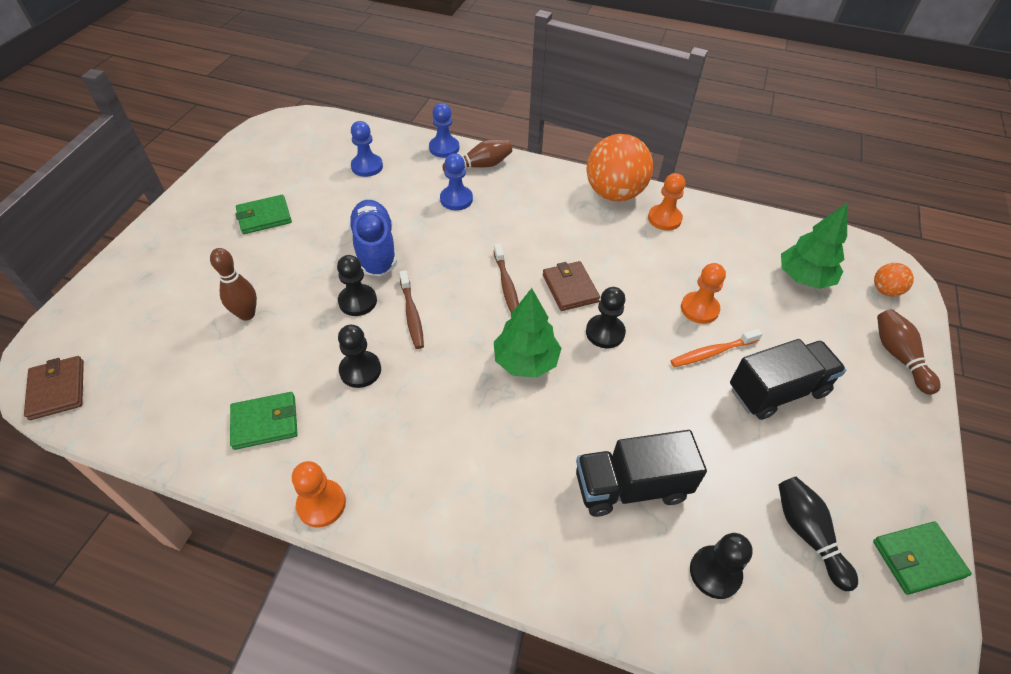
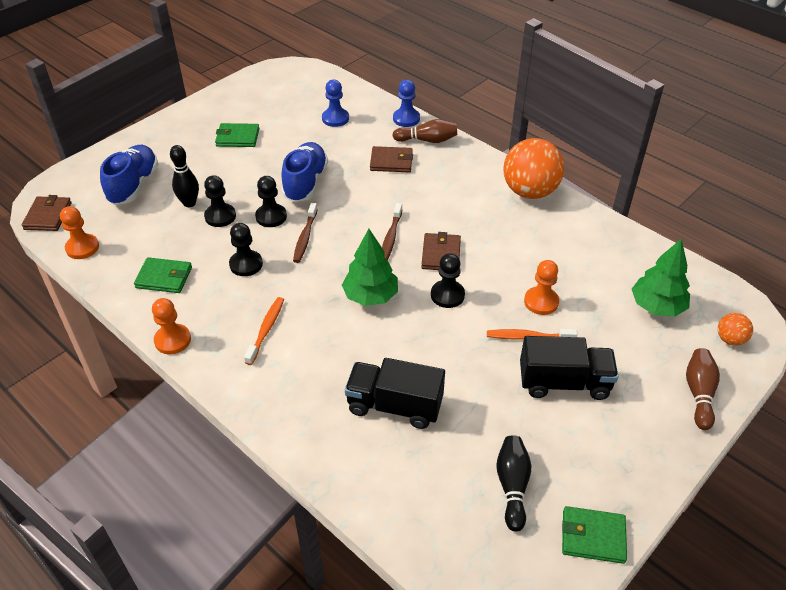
camera: 25 degrees right, 5 degrees down
brown bowling pin [210,248,257,321] -> black bowling pin [170,145,199,207]
blue pawn [440,153,473,210] -> brown wallet [370,146,413,172]
orange pawn [648,173,685,230] -> orange pawn moved to [60,206,99,259]
black pawn [690,533,753,599] -> black pawn moved to [204,175,236,227]
none -> blue shoe [100,145,158,205]
none -> orange toothbrush [244,297,284,365]

